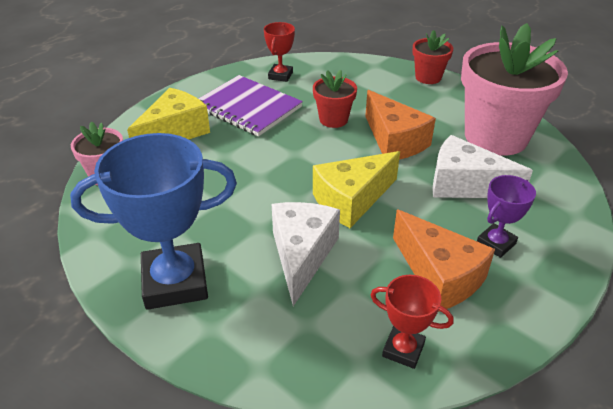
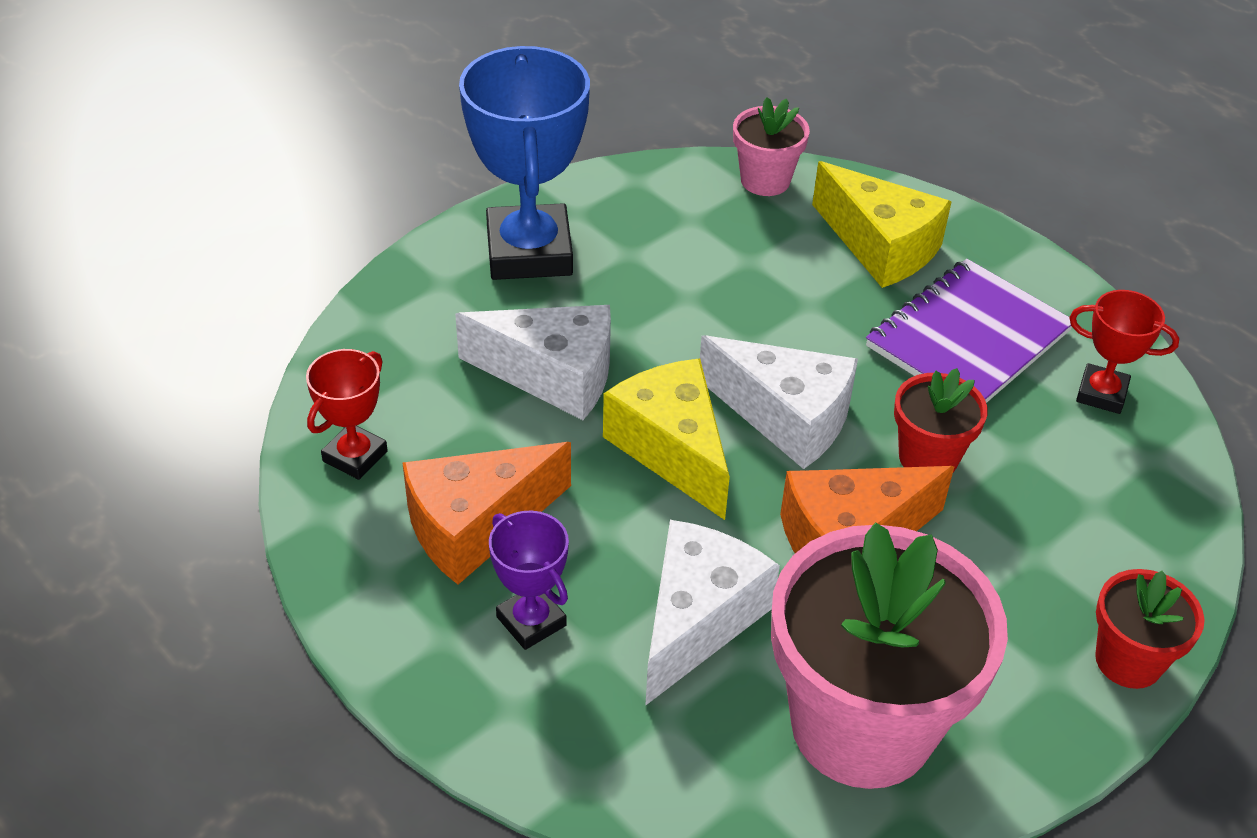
camera: 95 degrees right, 5 degrees up
none -> white cheese [700,335,858,469]

